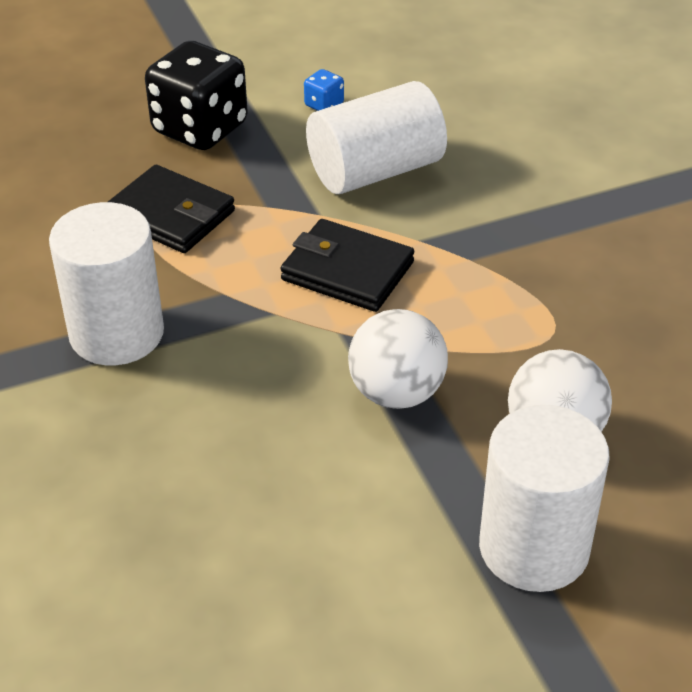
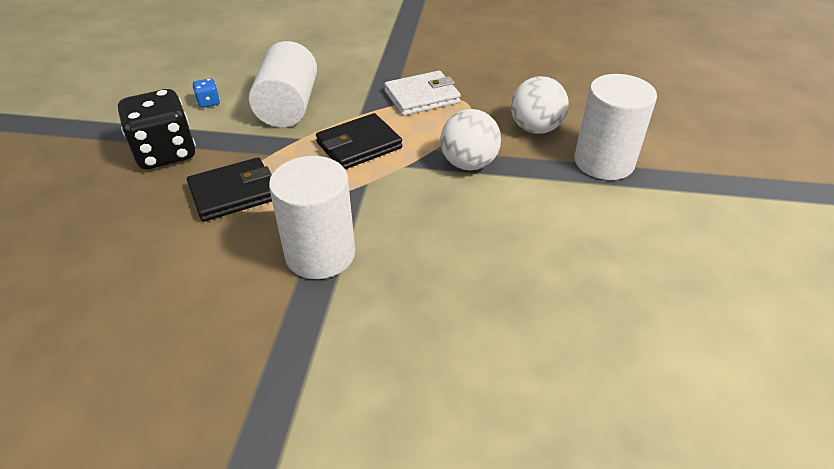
camera: 60 degrees left, 0 degrees up
none -> white wallet [384,71,461,116]

